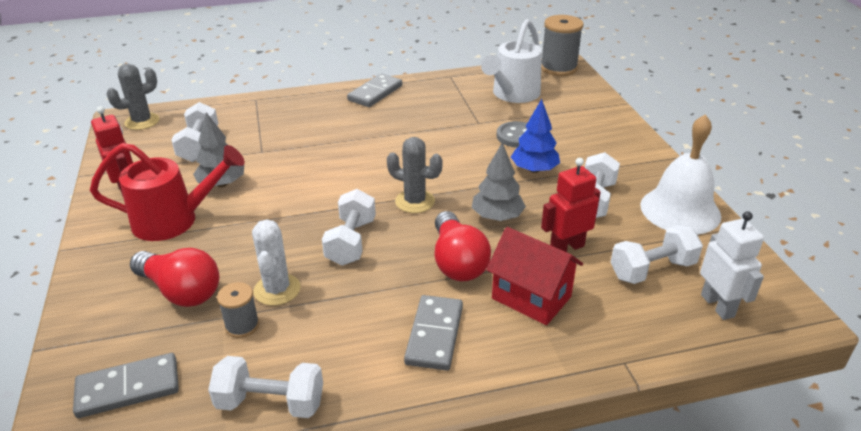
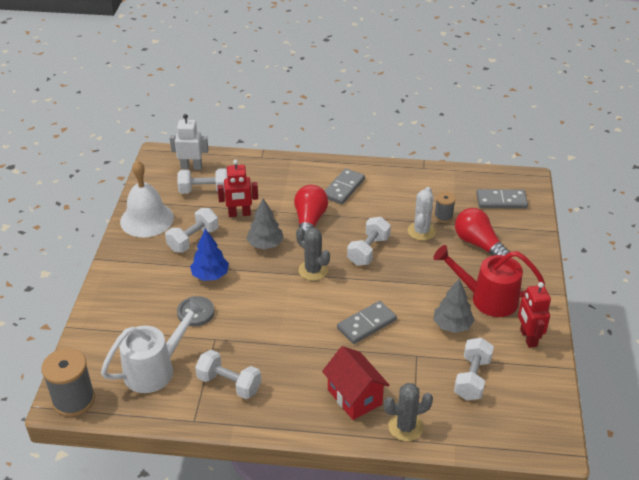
camera: 160 degrees left, 5 degrees up
grey cactus [107,64,160,130] -> grey cactus moved to [384,383,433,441]
white dumbbell [208,356,323,418] -> white dumbbell moved to [195,350,261,399]
grey domino [347,74,402,107] -> grey domino moved to [337,301,397,344]
red house [486,227,583,325] -> red house moved to [322,346,390,420]
white robot [700,211,764,320] -> white robot turned 90 degrees clockwise [170,114,209,170]

